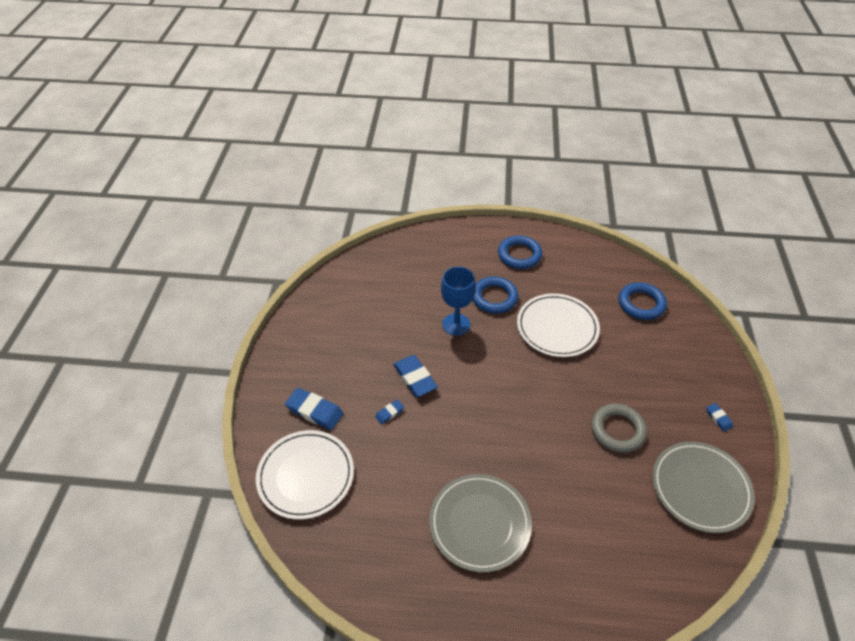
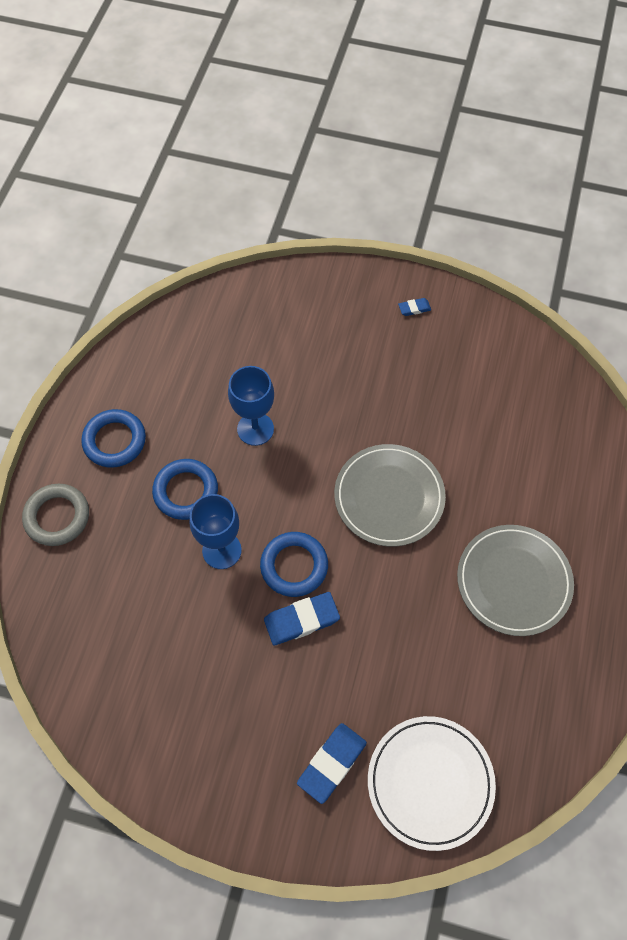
camera: 80 degrees left, 15 degrees up
blue eraser [375,400,404,424] -> none
white plate [517,293,600,357] -> blue goblet [228,366,274,446]
grey ring [591,403,647,453] -> grey ring moved to [22,484,89,546]
blue ring [619,282,667,320] -> blue ring moved to [260,532,328,597]
grey plate [652,442,755,533] -> grey plate moved to [334,444,446,547]

